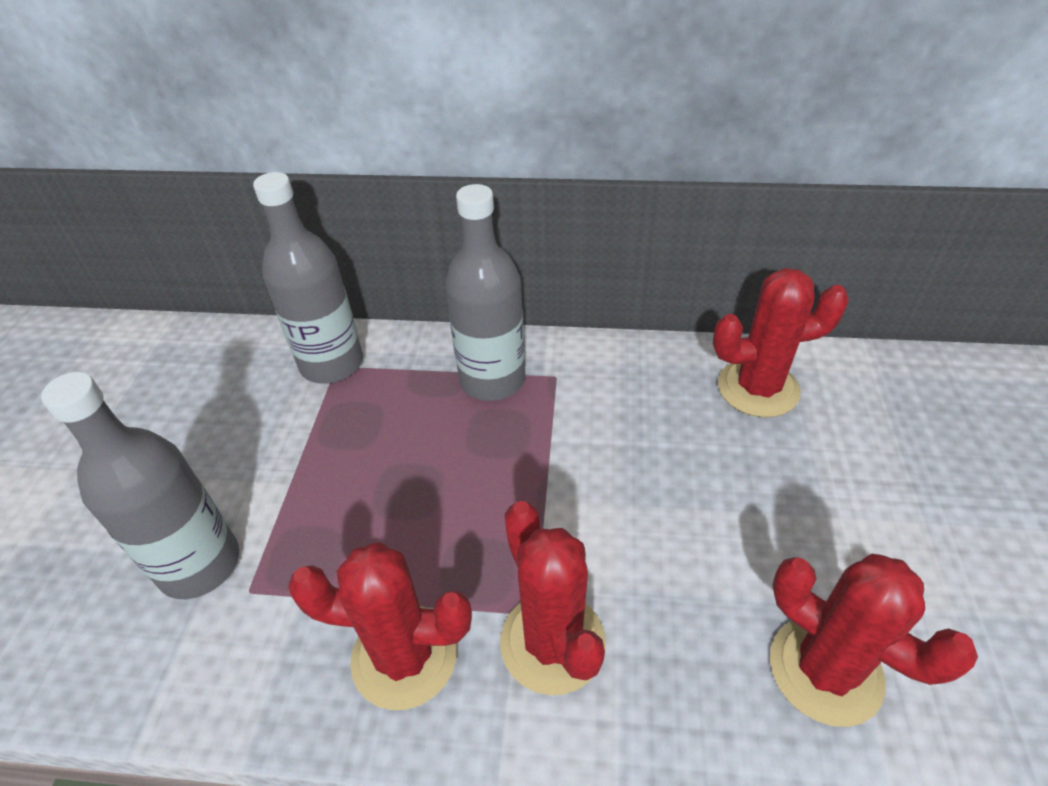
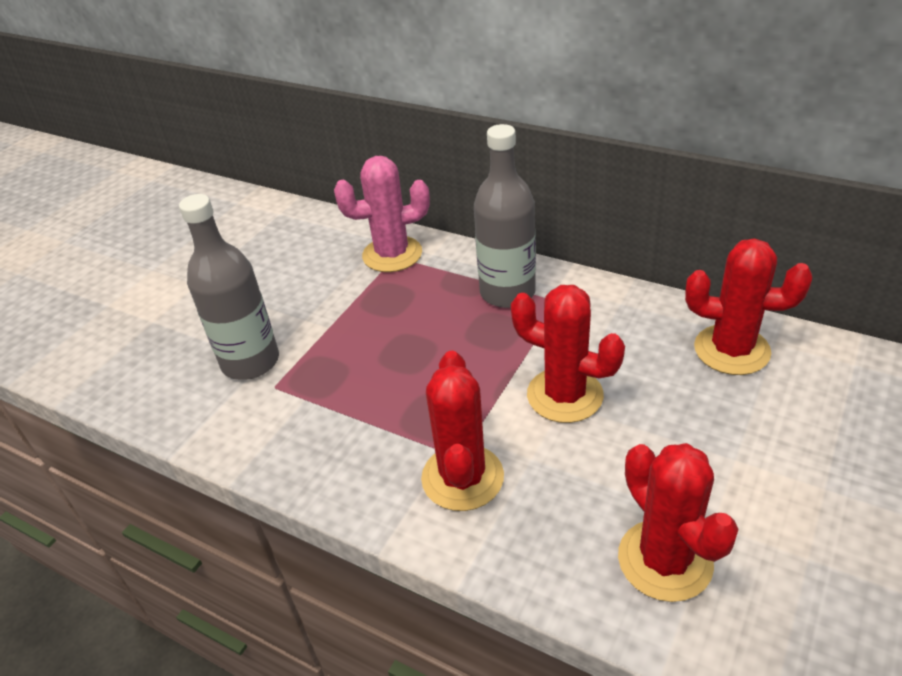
camera: 25 degrees right, 5 degrees down
grey bottle [253,172,363,384] -> pink cactus [334,156,430,272]
red cactus [288,542,472,710] -> red cactus moved to [511,285,625,423]

